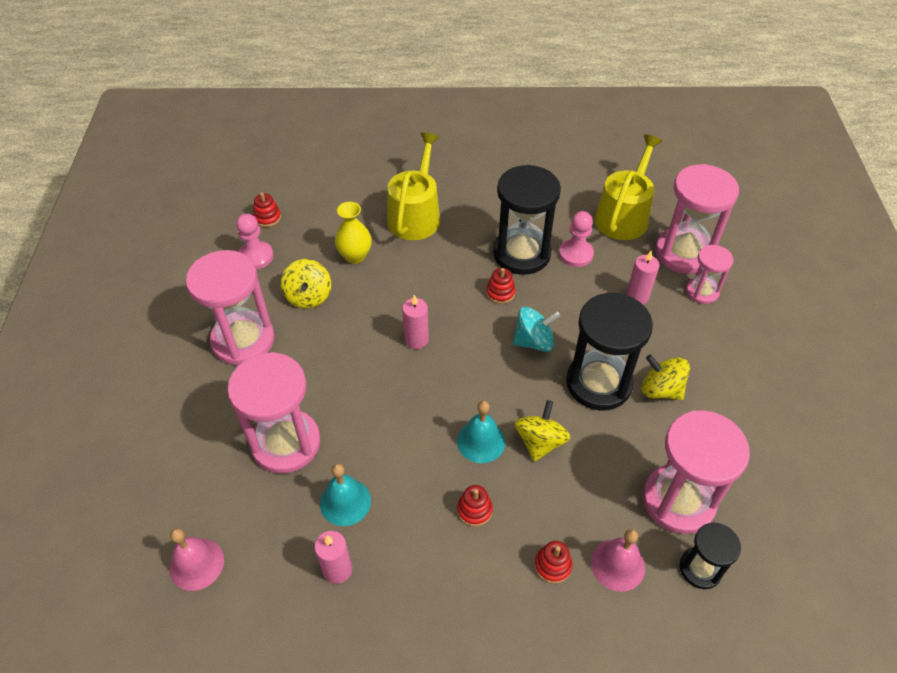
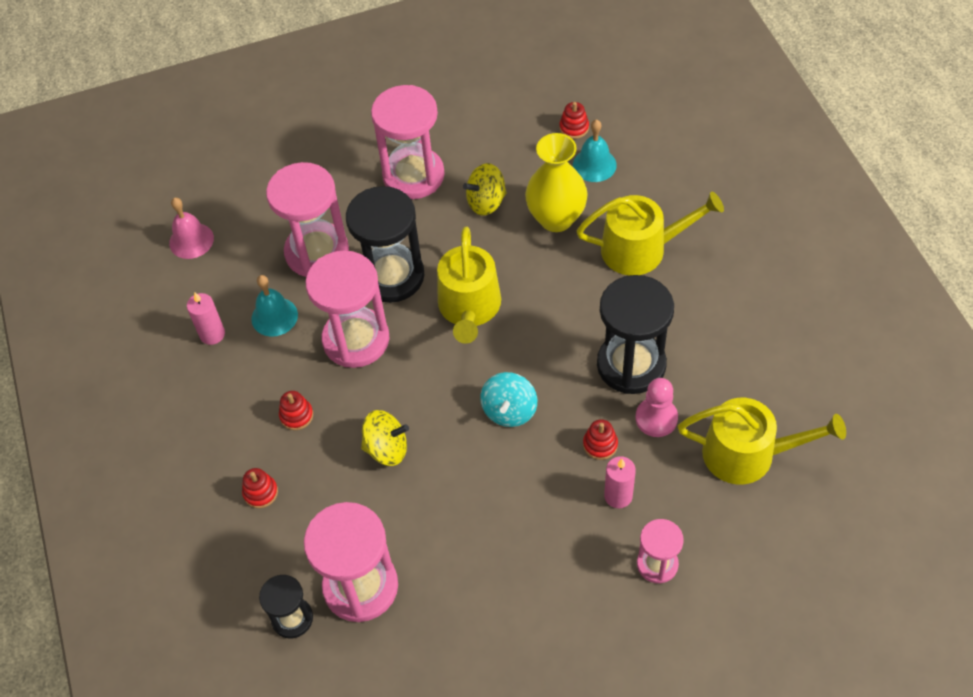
camera: 75 degrees right, 5 degrees up
pink pawn [236,214,274,269] -> none
yellow vase [335,202,372,264] -> yellow vase [525,133,588,232], size x1.51
pink candle [402,295,429,349] -> yellow watering can [437,227,501,344]
turquoise bell [457,401,505,463] -> turquoise bell moved to [573,119,617,182]
red stacking toy [486,268,516,304] -> red stacking toy moved to [583,419,618,460]
turquoise spinning top [513,307,561,352] -> turquoise spinning top turned 45 degrees clockwise [480,372,537,427]
black hourglass [566,293,653,410] -> black hourglass moved to [346,186,424,303]
pink bell [591,529,645,592] -> none
yellow spinning top [642,355,690,400] -> none
pink hourglass [655,164,739,274] -> pink hourglass moved to [306,250,390,368]

